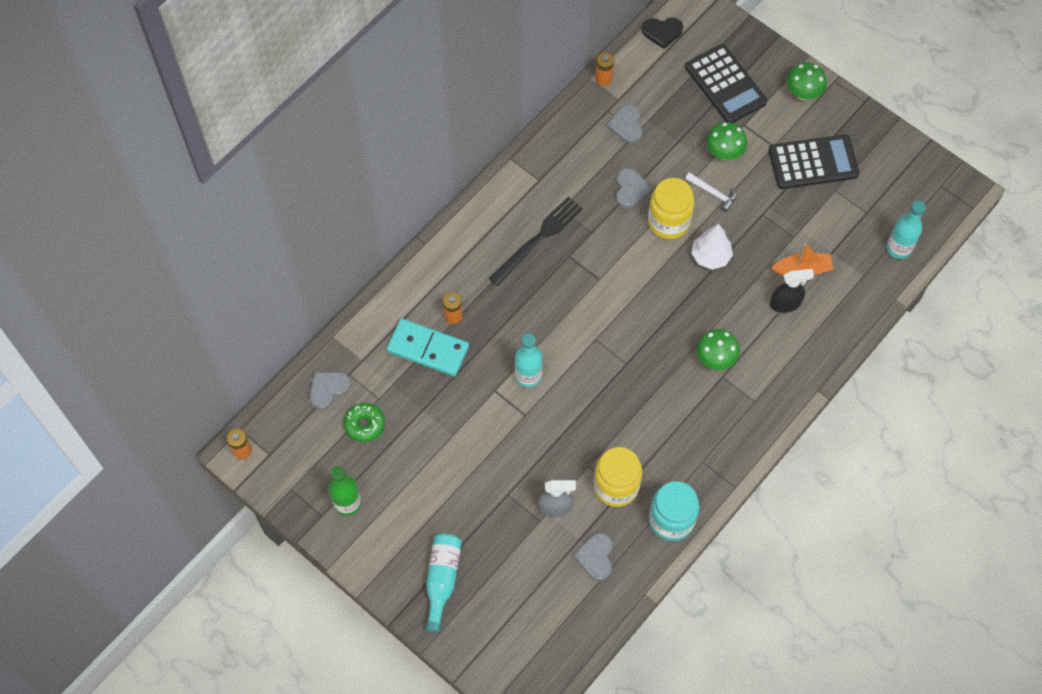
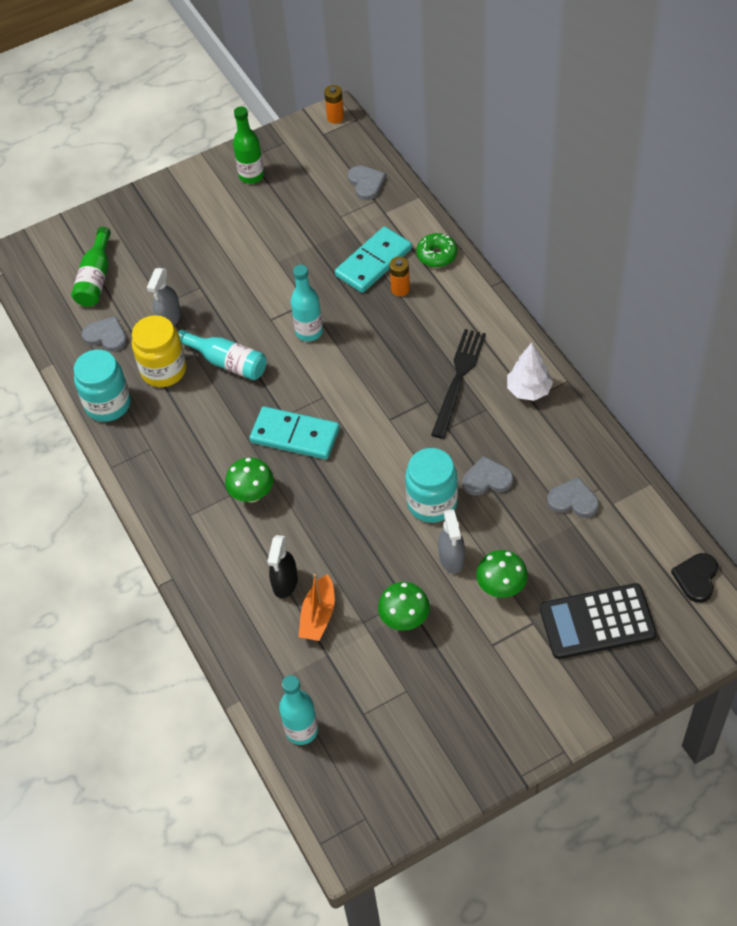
camera: 115 degrees right, 10 degrees down
green donut [344,403,385,442] -> green donut moved to [417,233,457,267]
turquoise bottle [426,534,462,633] -> turquoise bottle moved to [178,330,266,380]
black fork [489,197,583,286] -> black fork turned 135 degrees counterclockwise [431,329,486,439]
orange battery [595,52,614,86] -> none
grey heart [616,168,652,208] -> grey heart turned 150 degrees clockwise [463,456,513,496]
yellow jar [648,178,695,239] -> turquoise jar [405,448,458,523]
white hammer [685,172,737,212] -> grey spray bottle [438,509,465,574]
white tree [691,224,733,270] -> white tree moved to [507,343,553,401]
black calculator [769,134,859,189] -> none
green mushroom [787,62,827,100] -> green mushroom moved to [378,582,430,631]
none -> green bottle [72,227,111,307]
none -> turquoise domino [250,406,340,459]

